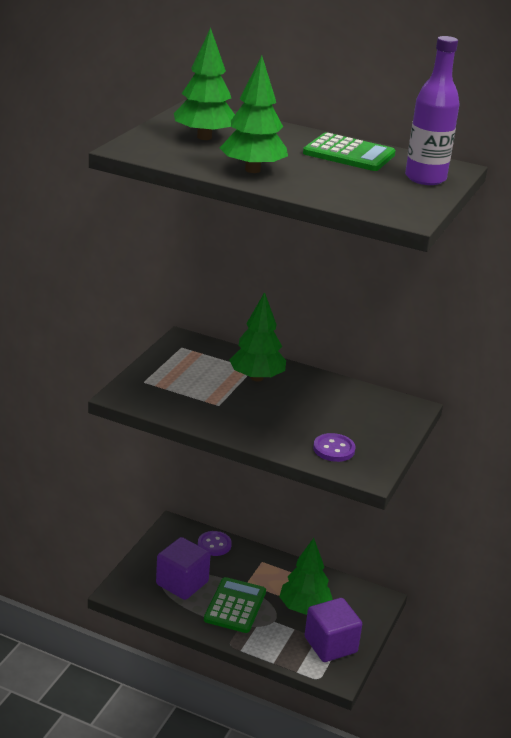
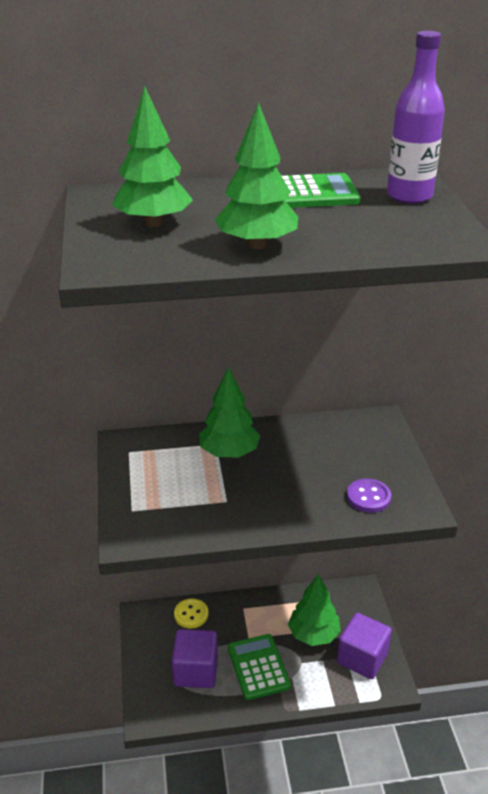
camera: 30 degrees left, 5 degrees up
purple button [198,531,232,556] -> yellow button [174,598,208,628]

